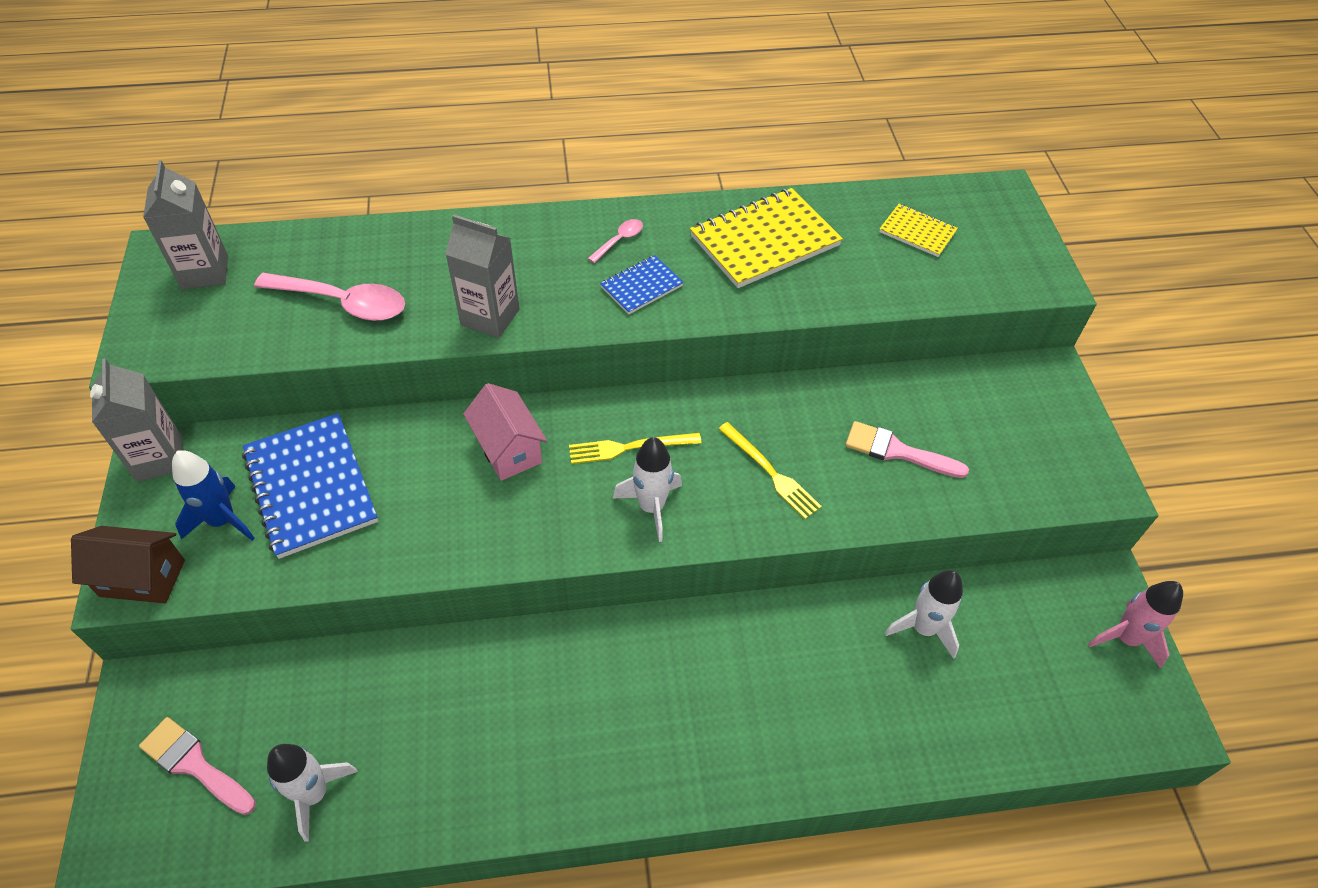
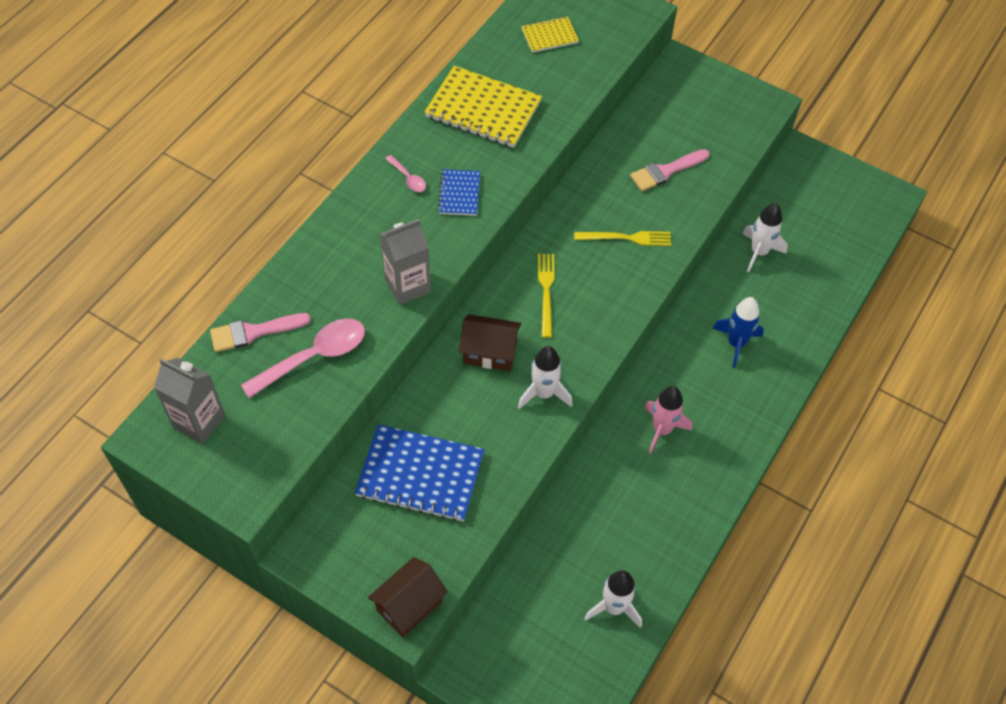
camera: 50 degrees left, 5 degrees up
grey carton [90,358,183,482] -> none
pink brush [139,717,256,815] -> pink brush moved to [210,313,311,352]
blue rocket [172,450,255,541] -> blue rocket moved to [712,297,764,368]
pink house [463,383,547,481] -> brown house [459,314,521,371]
yellow fork [569,433,702,464] -> yellow fork turned 150 degrees clockwise [538,254,555,338]
pink spoon [588,219,643,263] -> pink spoon turned 150 degrees clockwise [385,155,426,192]
white rocket [613,437,682,542] -> white rocket moved to [518,346,572,409]
yellow notebook [690,188,843,288] -> yellow notebook turned 75 degrees counterclockwise [424,66,542,148]
pink rocket [1088,581,1183,668] -> pink rocket moved to [644,386,692,454]

